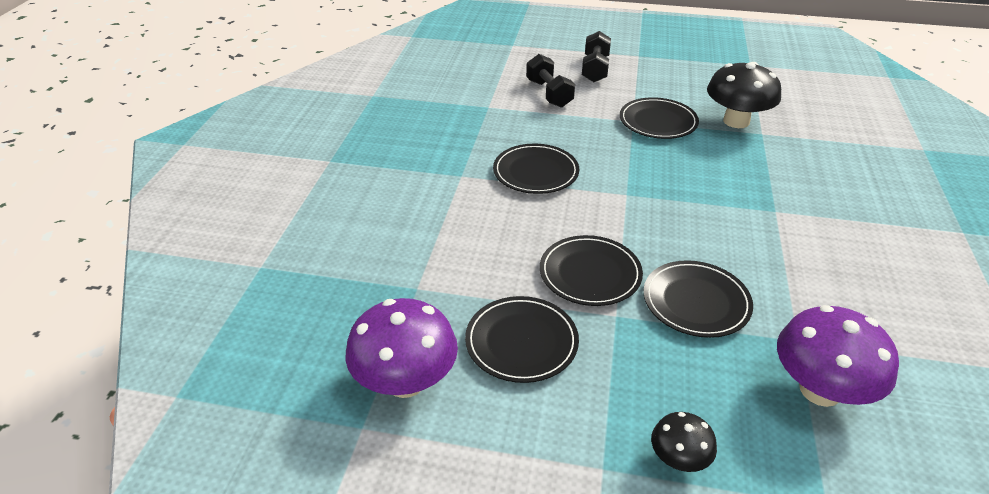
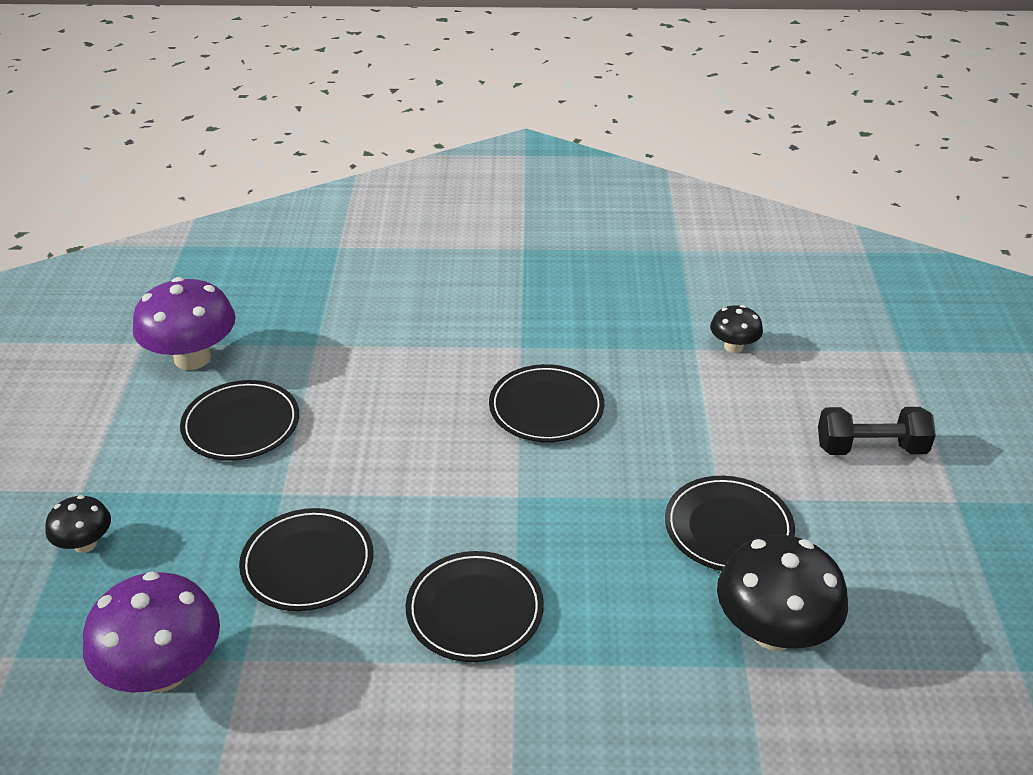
camera: 80 degrees right, 0 degrees up
black dumbbell [526,54,575,108] -> none
black plate [540,235,643,306] -> black plate moved to [406,551,544,662]
none -> black mushroom [710,305,763,353]

